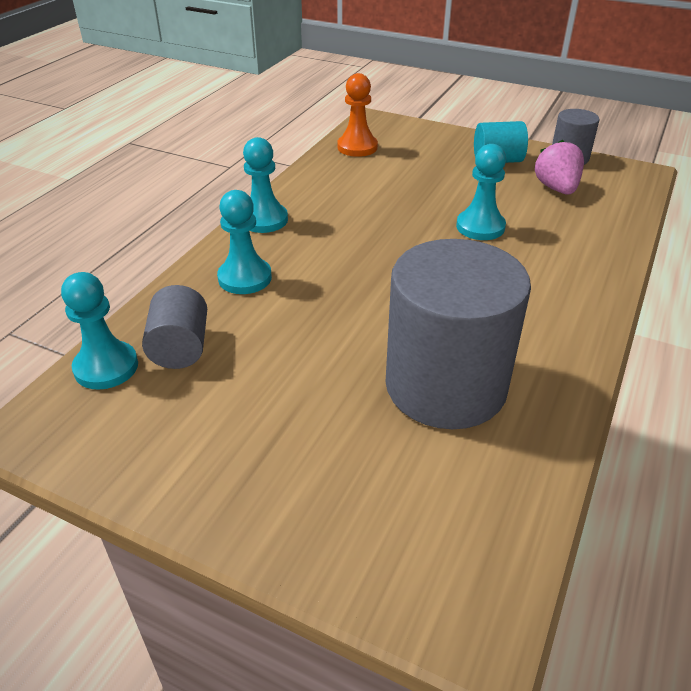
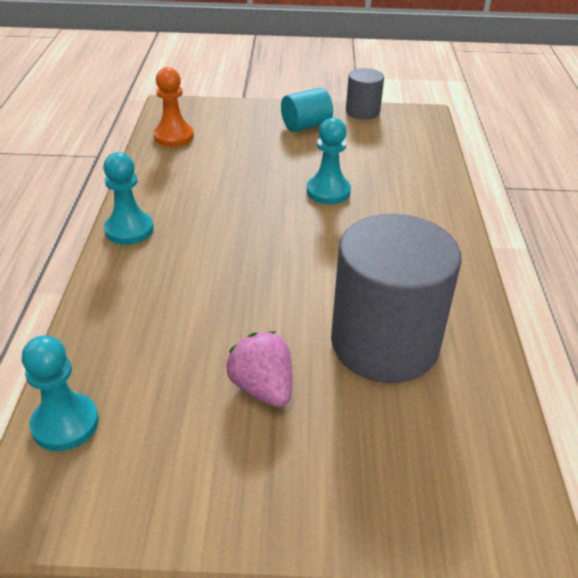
camera: 25 degrees left, 0 degrees up
grey cylinder [142,285,207,369] -> none
turquoise pawn [217,190,272,294] -> none
pink strawberry [535,140,584,194] -> pink strawberry moved to [226,331,292,407]

